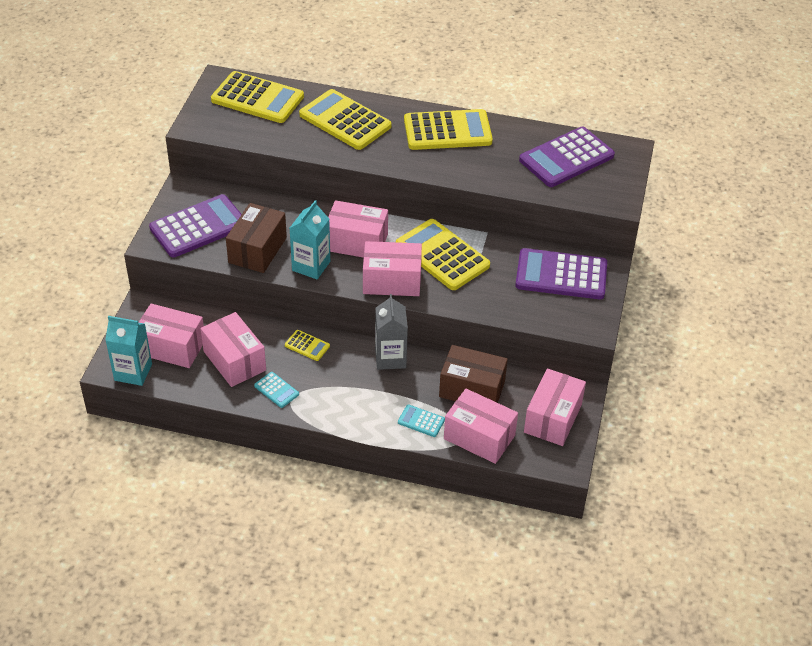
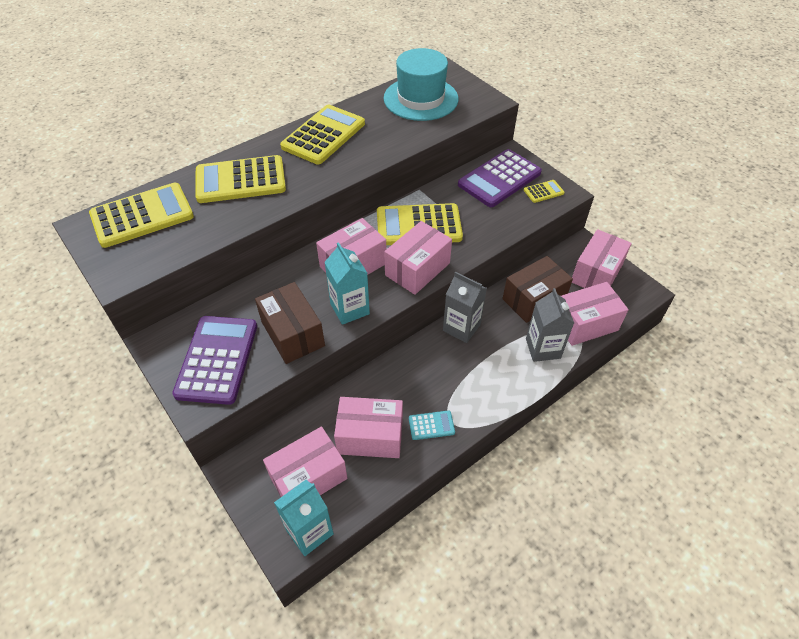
camera: 50 degrees left, 5 degrees up
yellow calculator [285,330,330,361] -> yellow calculator moved to [524,180,565,203]
turquoise calculator [398,405,445,437] -> grey carton [526,288,574,362]
purple calculator [519,126,615,187] -> turquoise hat [384,48,459,121]
pink box [524,368,586,446] -> pink box turned 60 degrees clockwise [572,229,632,288]

